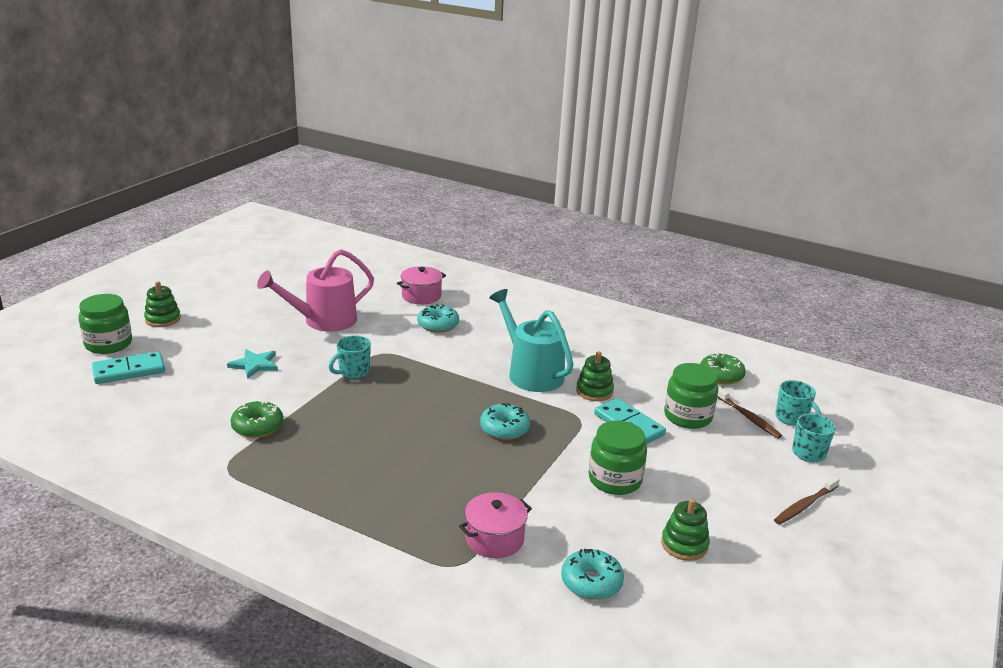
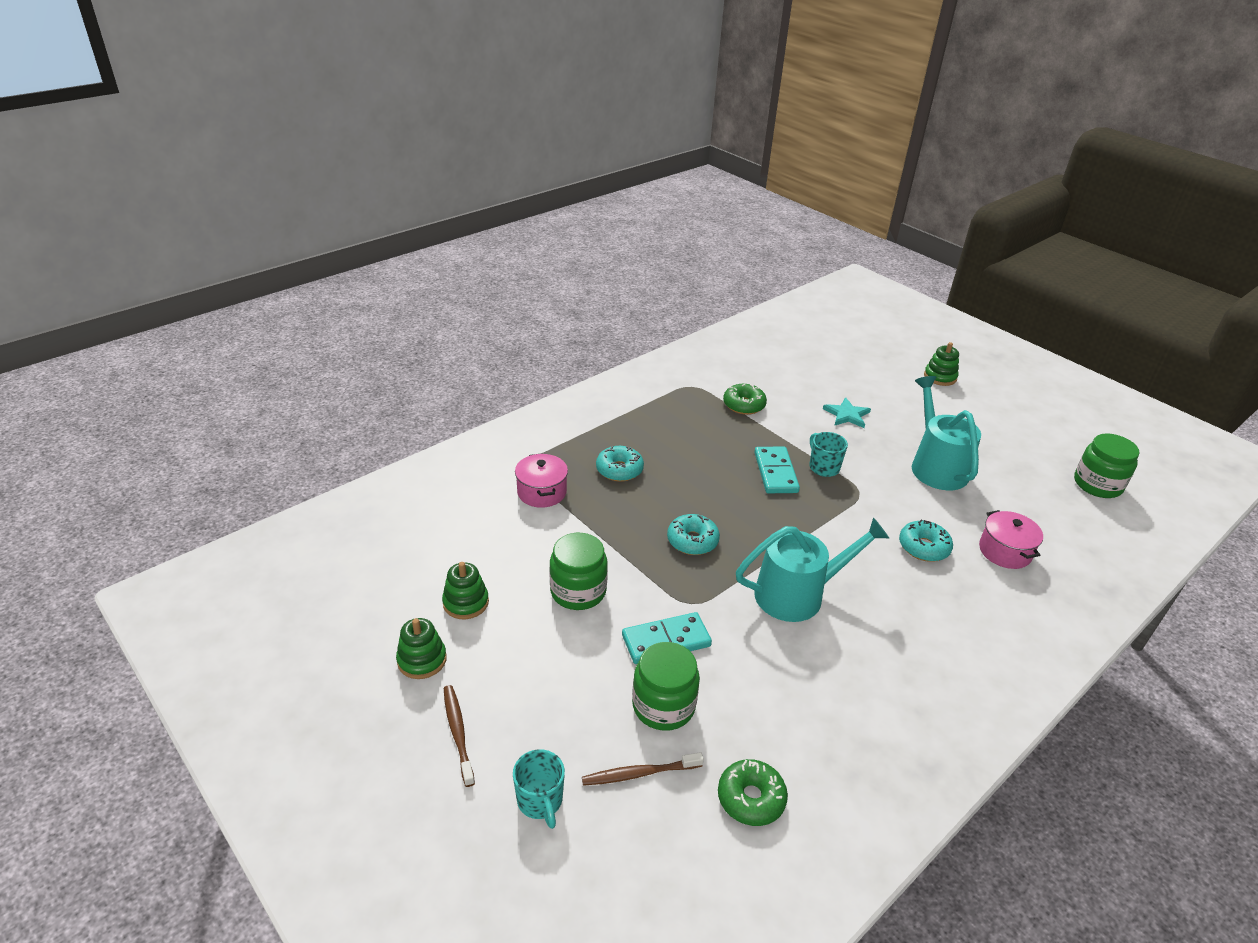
camera: 110 degrees right, 10 degrees up
green jar [79,294,132,354] -> green jar moved to [1074,433,1140,498]
turquoise domino [92,351,165,384] -> turquoise domino moved to [754,447,800,493]
pink watering can [257,249,374,332] -> turquoise watering can [912,376,981,490]
turquoise donut [561,549,624,600] -> turquoise donut moved to [596,446,644,482]
green stacking toy [576,351,614,401] -> green stacking toy moved to [396,618,447,679]
turquoise mug [775,380,821,426] -> none

